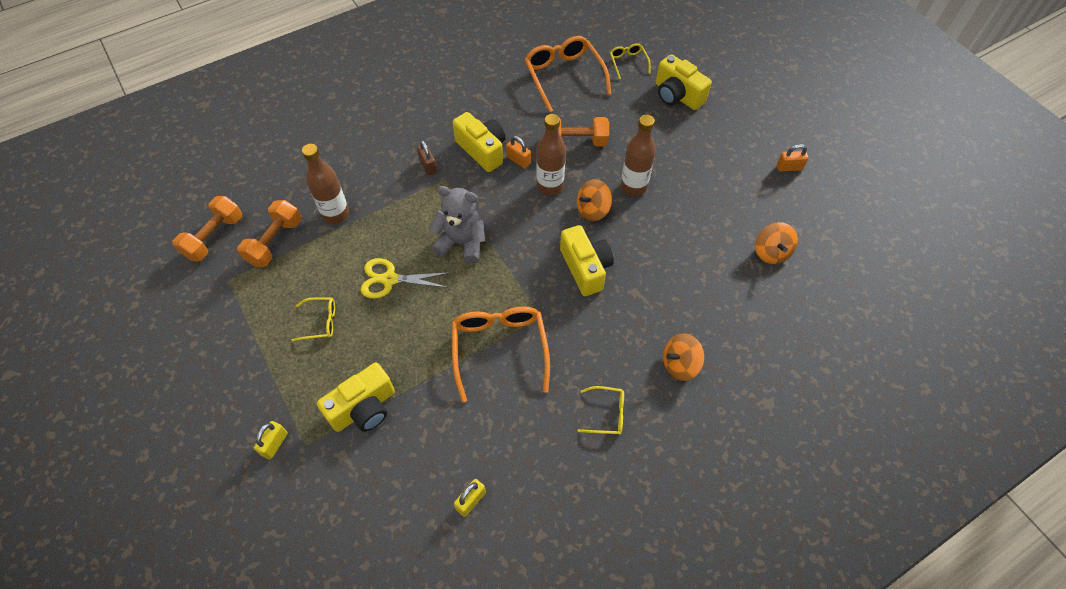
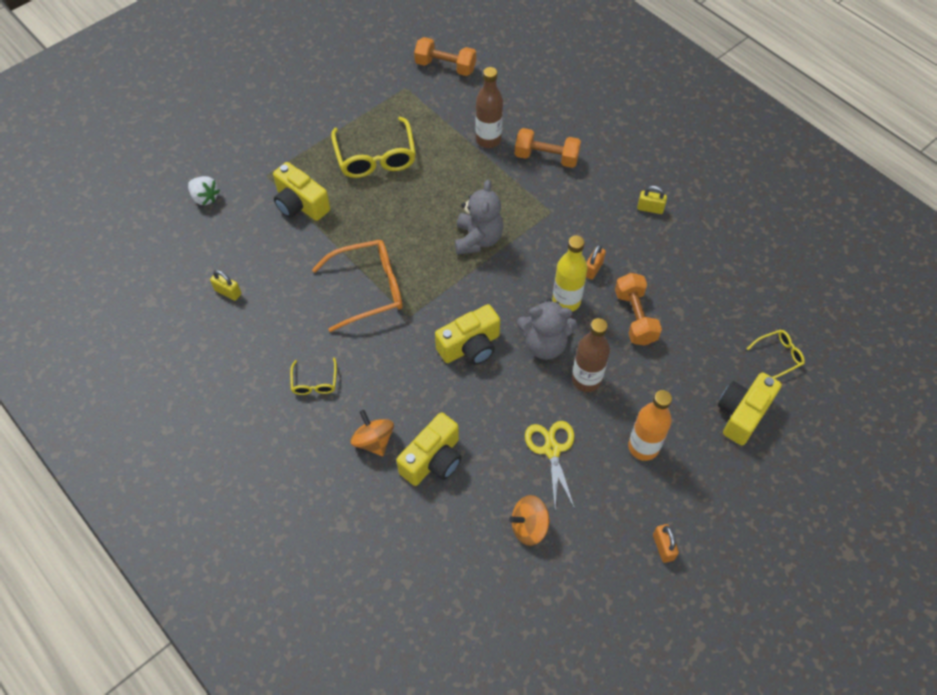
camera: 80 degrees right, 0 degrees up
orange dumbbell [237,200,302,267] -> orange dumbbell moved to [515,128,581,168]
yellow padlock [254,421,288,459] -> yellow padlock moved to [637,186,667,214]
yellow glasses [291,297,335,342] -> yellow glasses [331,117,416,178], size x1.99
yellow scissors [361,258,451,299] -> yellow scissors moved to [525,421,575,509]
brown padlock [417,140,437,175] -> none
yellow camera [453,112,506,172] -> yellow camera moved to [396,412,462,486]
orange glasses [524,36,611,113] -> none
brown bottle [536,114,566,196] -> yellow bottle [552,236,587,312]
orange spinning top [577,179,612,221] -> grey teddy bear [517,299,577,360]
none -> white strawberry [188,176,220,205]
none -> orange bottle [628,390,672,461]

